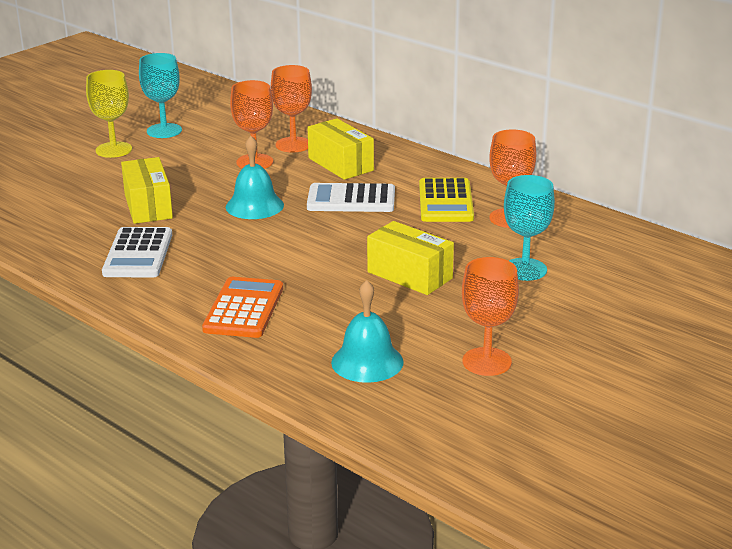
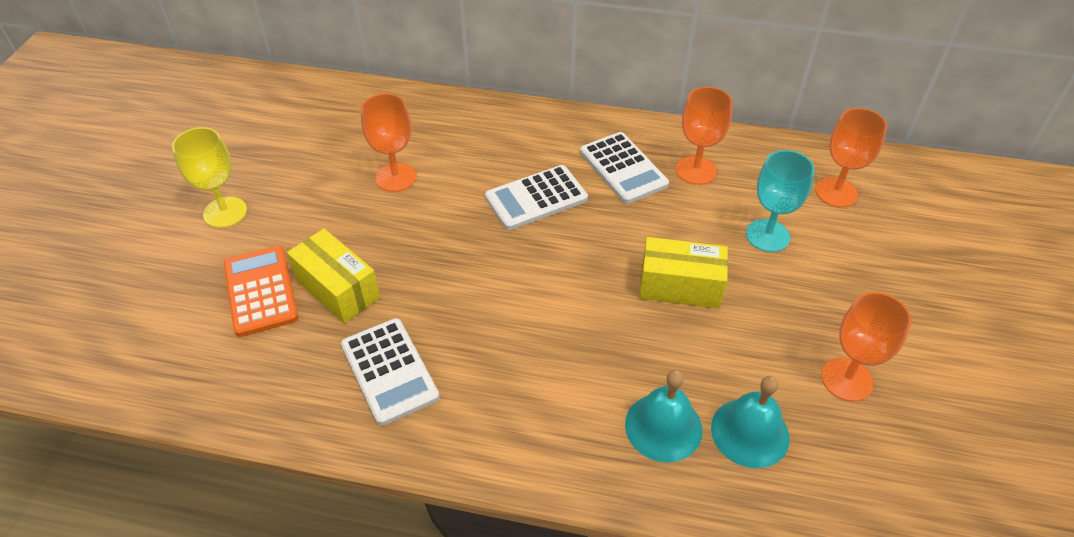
camera: 30 degrees left, 20 degrees up
turquoise goblet [139,53,182,138] -> none
orange calculator [202,277,283,338] -> orange calculator moved to [224,246,298,337]
turquoise bell [226,136,284,219] -> turquoise bell moved to [625,370,702,462]
orange goblet [271,65,312,152] -> orange goblet moved to [815,108,887,207]
yellow box [307,118,374,180] -> none
yellow calculator [419,178,474,222] -> white calculator [580,132,669,204]

